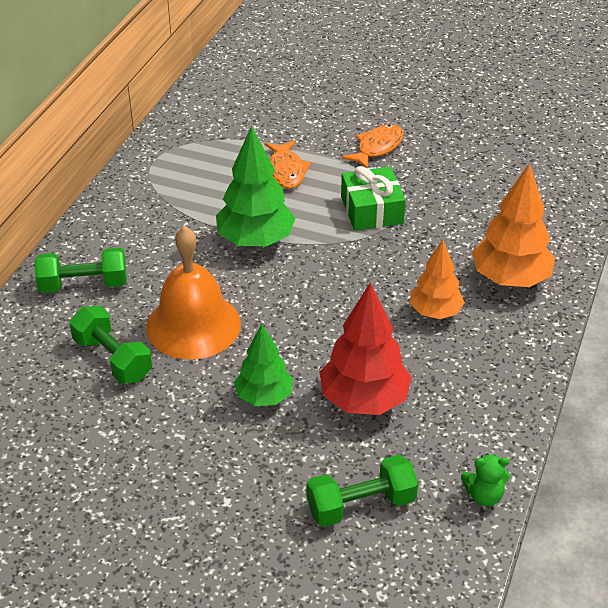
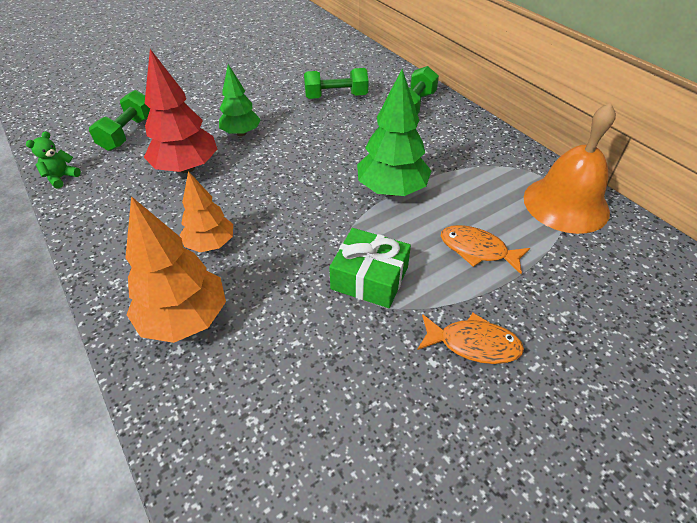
camera: 125 degrees right, 5 degrees up
orange bell [146,226,241,359] -> orange bell moved to [524,103,616,234]
orange fish [341,124,404,169] -> orange fish turned 60 degrees counterclockwise [417,313,524,364]

